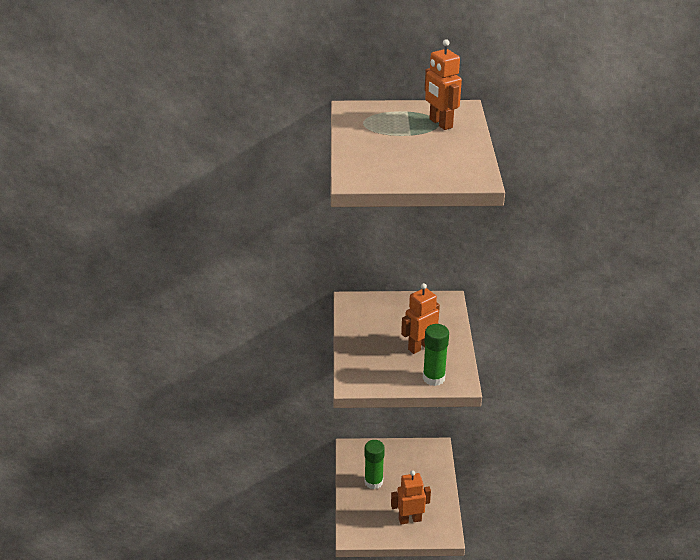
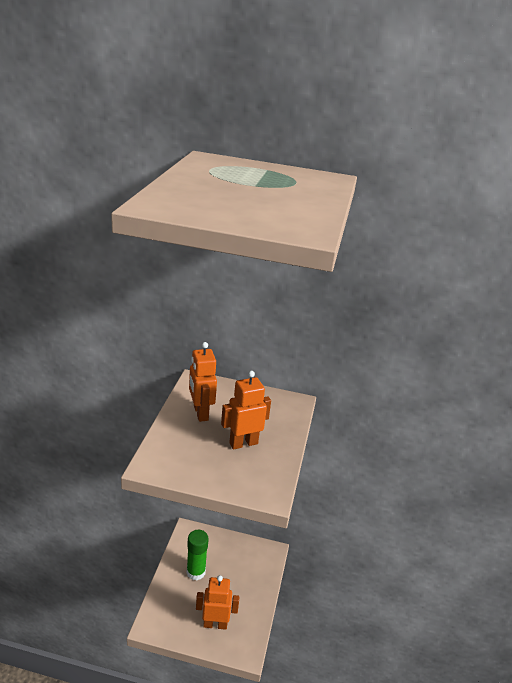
camera: 10 degrees right, 5 degrees down
green glue stick [423,324,449,386] -> none
orange robot [425,39,462,130] -> orange robot moved to [189,342,217,422]

